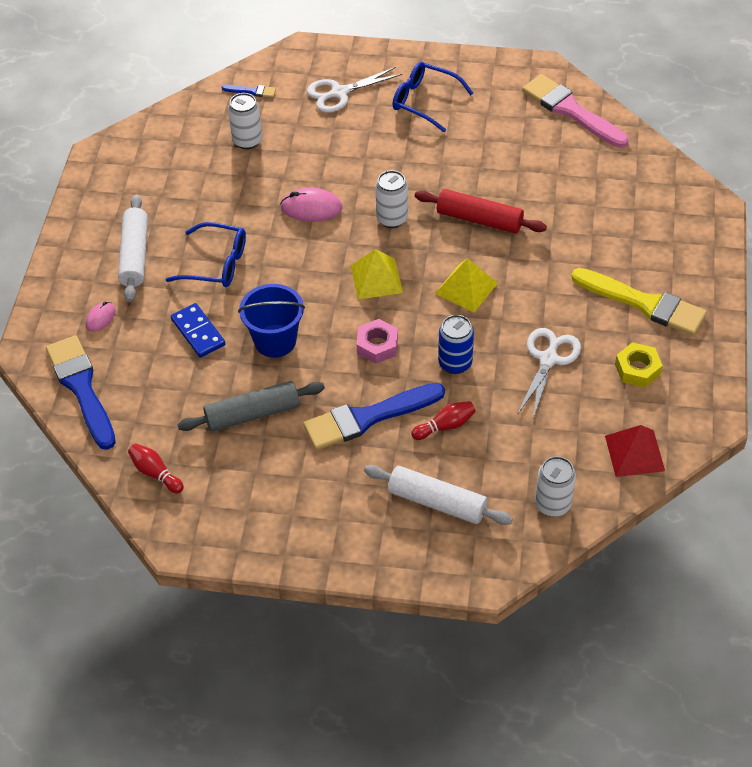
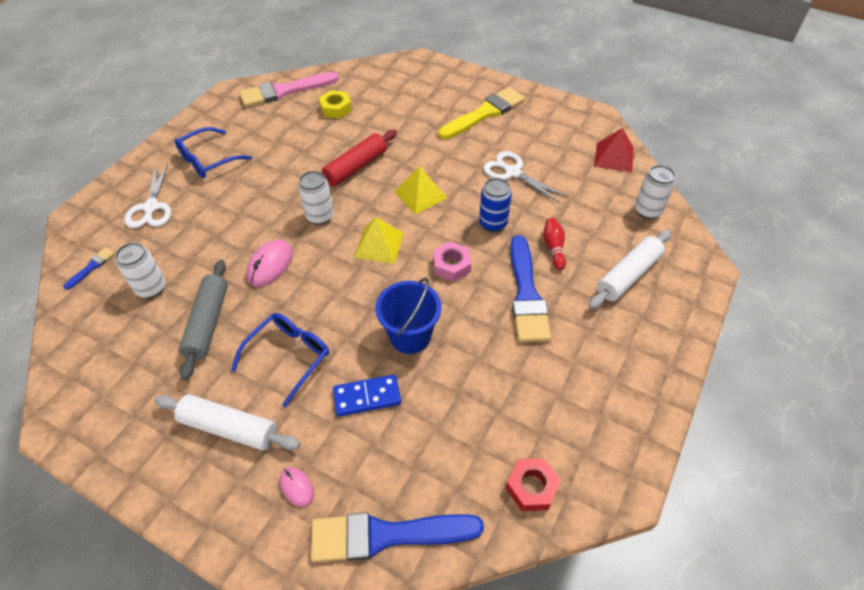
camera: 70 degrees left, 0 degrees up
red bowling pin [128,444,184,494] -> red nut [506,458,561,511]
grey rolling pin [177,381,325,432] -> grey rolling pin moved to [179,260,228,380]
yellow nut [615,342,663,388] -> yellow nut moved to [319,90,352,119]

